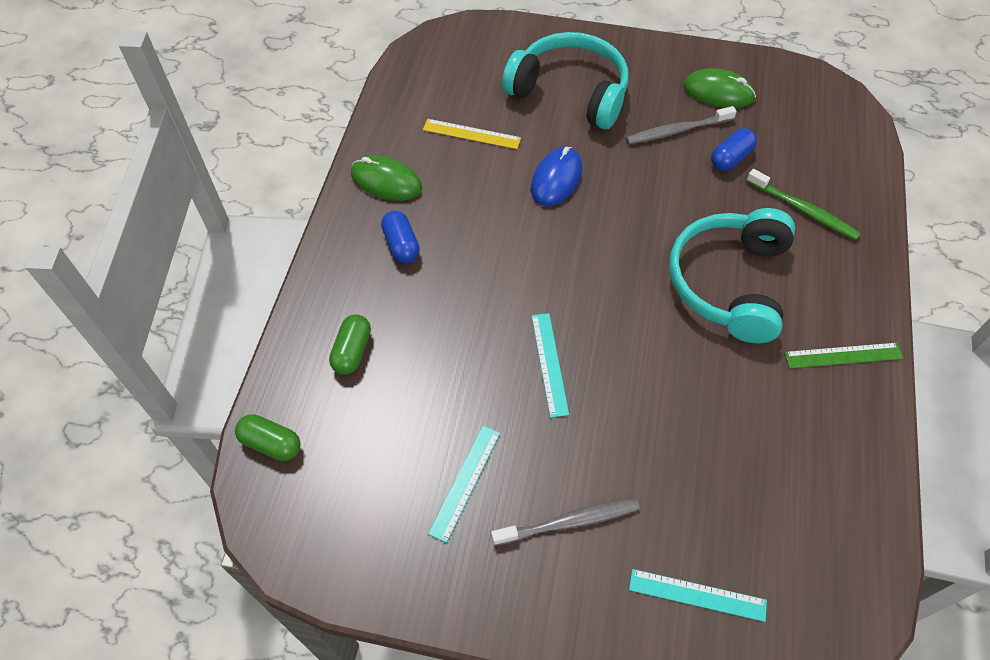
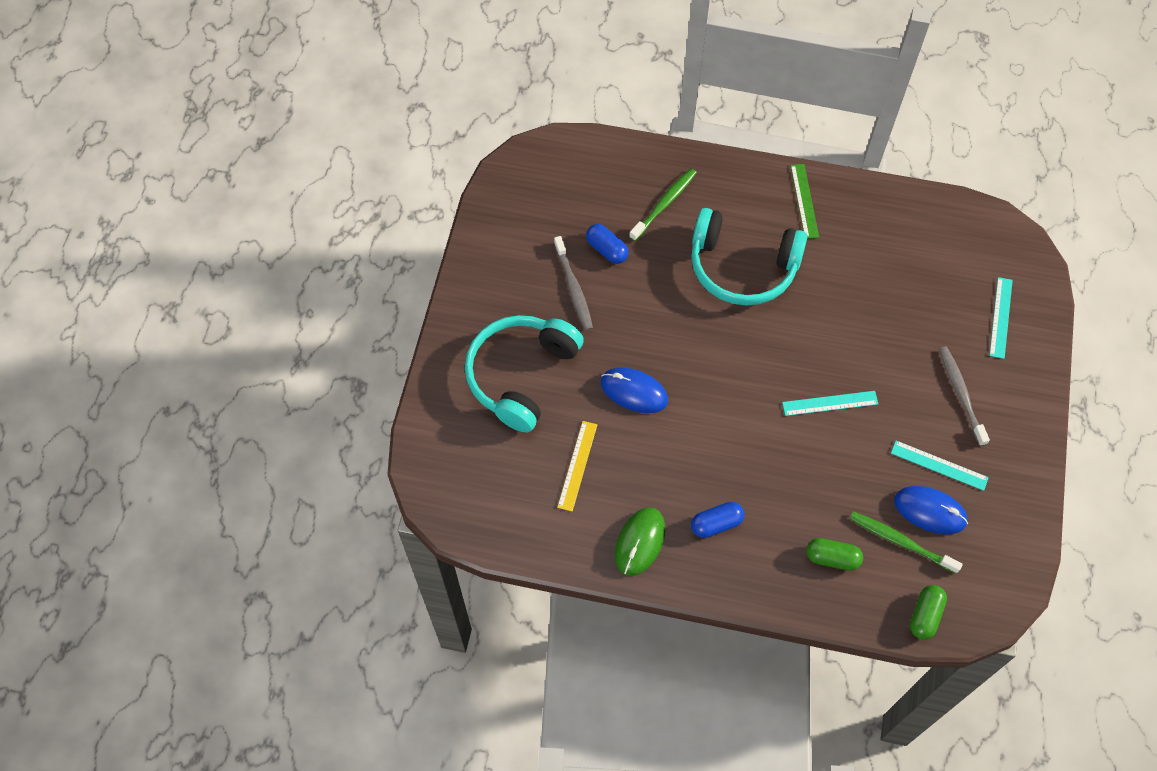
camera: 90 degrees left, 5 degrees up
green mouse [683,68,756,108] -> none
none -> green toothbrush [849,511,963,574]
none -> blue mouse [894,486,968,534]

